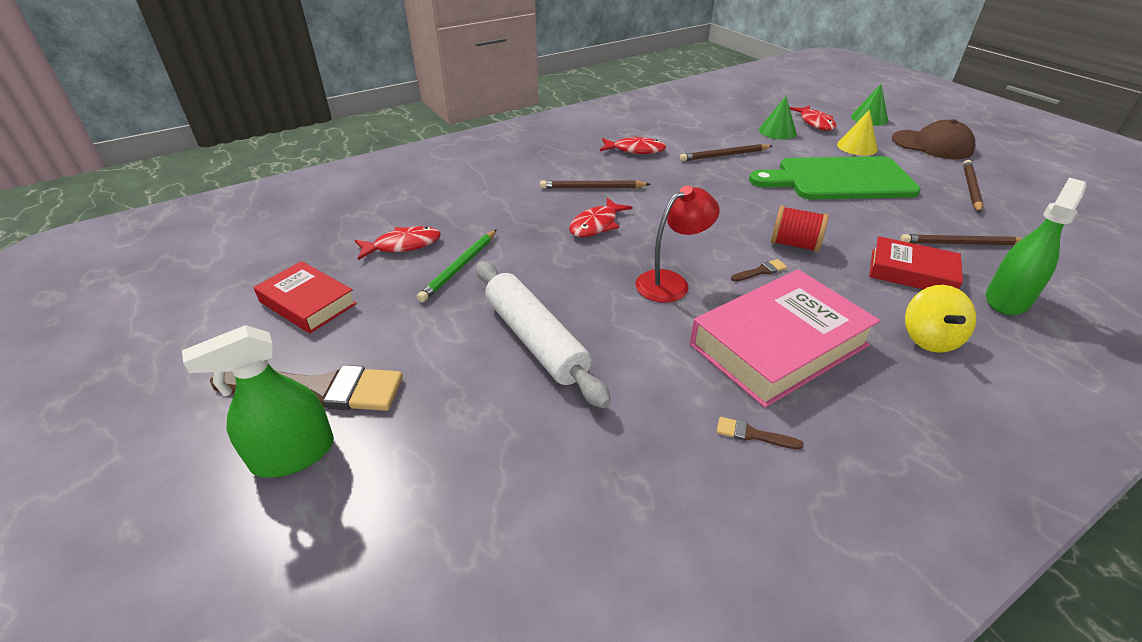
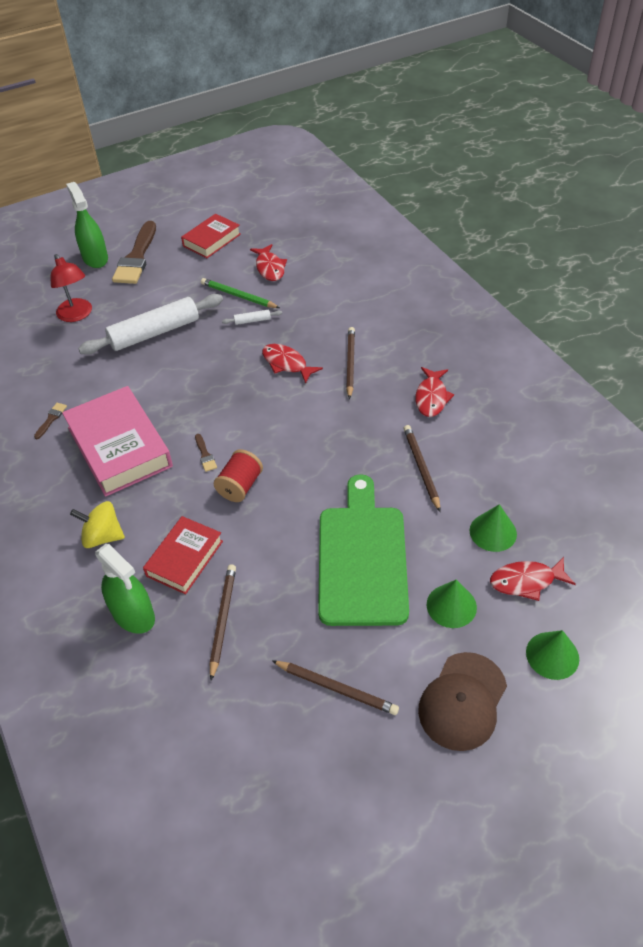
camera: 95 degrees right, 10 degrees up
red lamp [635,186,719,303] -> red lamp moved to [51,254,92,322]
yellow cone [837,110,878,156] -> green cone [427,580,477,628]
none -> white rolling pin [222,310,282,325]

